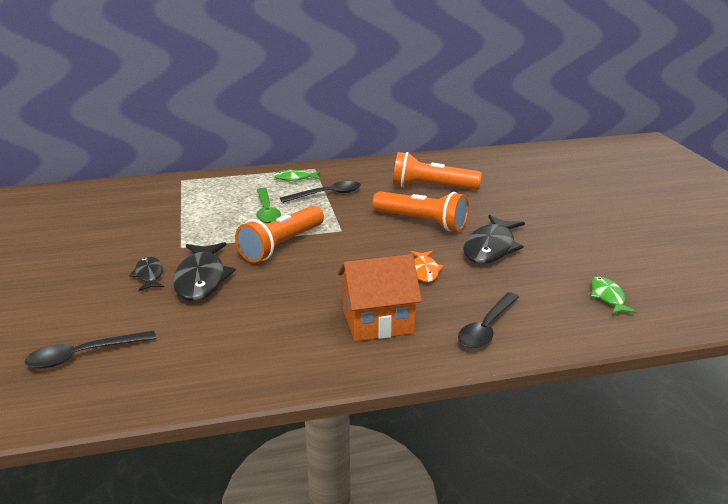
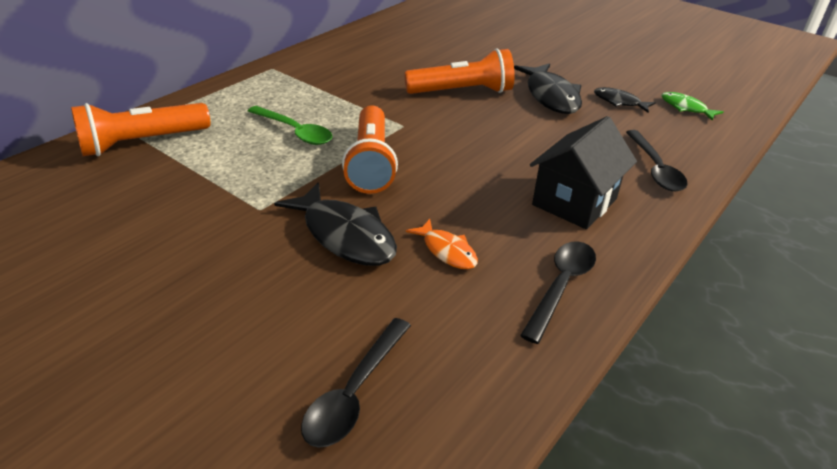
camera: 40 degrees left, 10 degrees up
black fish [129,257,164,291] -> black fish moved to [594,87,656,113]
green fish [273,170,320,182] -> none
black spoon [280,181,361,203] -> black spoon moved to [520,241,596,344]
orange house [338,254,422,342] -> black house [530,116,637,229]
orange flashlight [393,152,482,190] -> orange flashlight moved to [71,103,211,156]
orange fish [410,251,444,282] -> orange fish moved to [406,219,478,269]

